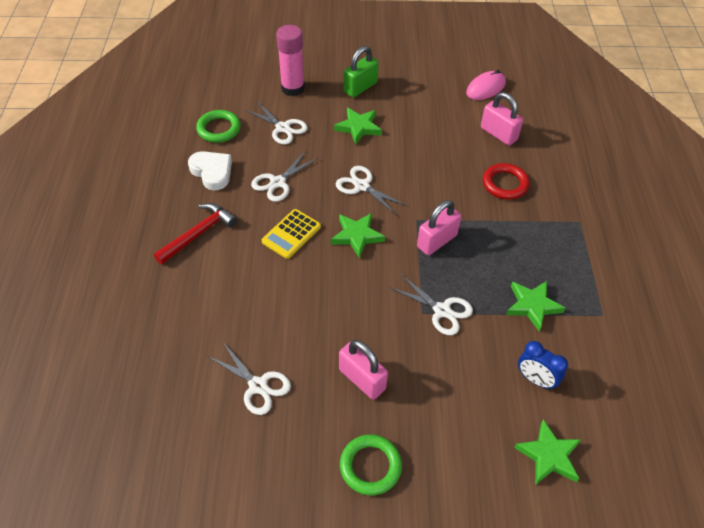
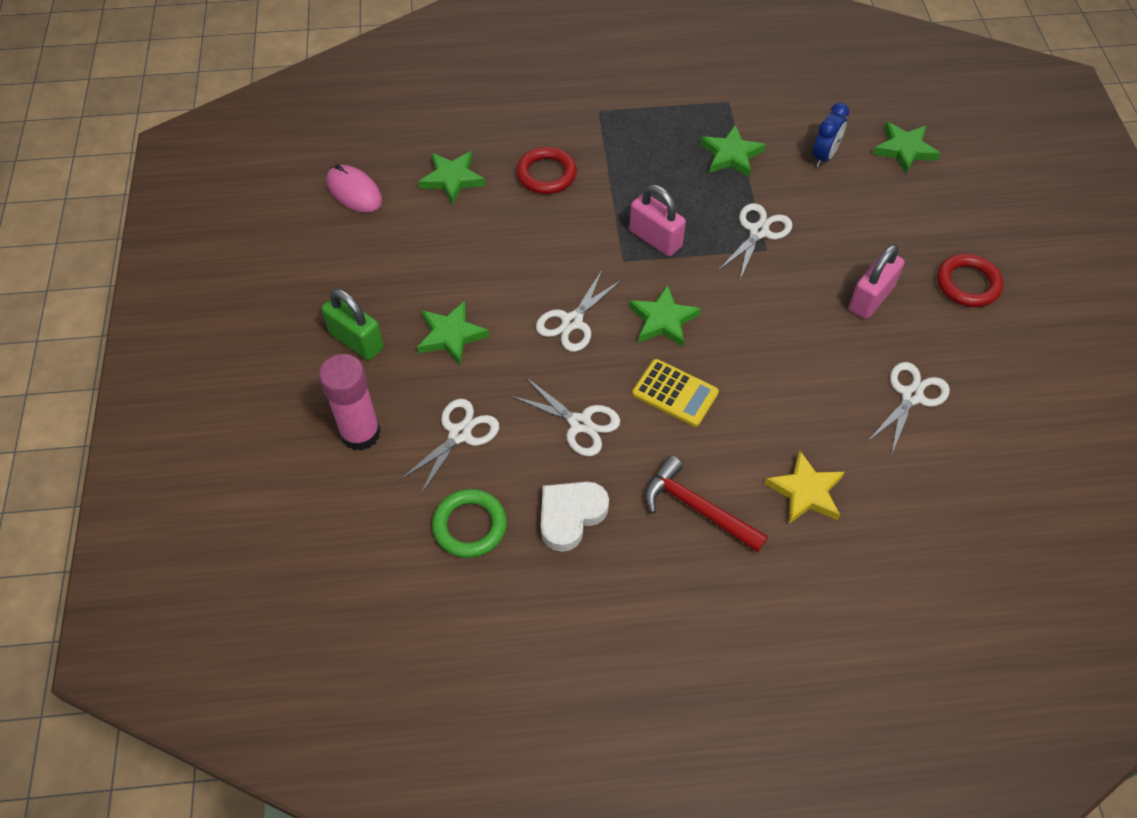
camera: 95 degrees left, 5 degrees up
green ring [340,434,402,495] -> red ring [937,254,1004,307]
pink padlock [481,92,523,146] -> green star [418,151,485,205]
none -> yellow star [765,451,844,524]

